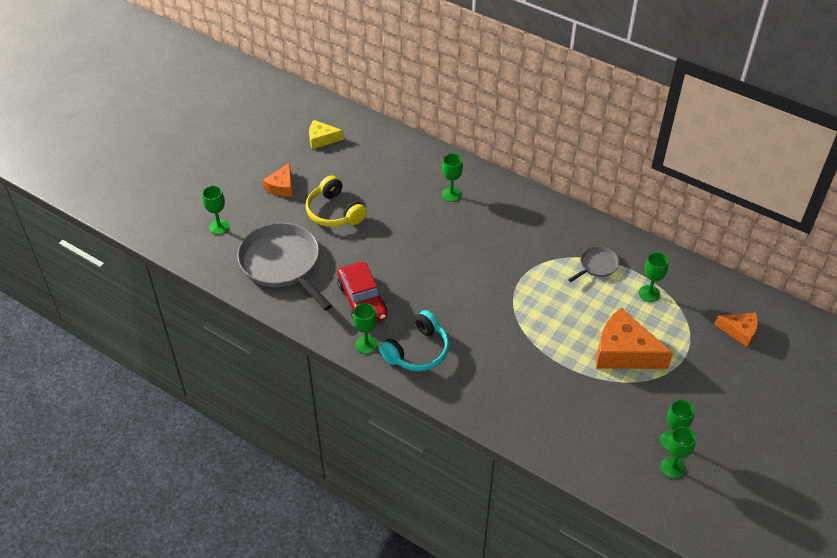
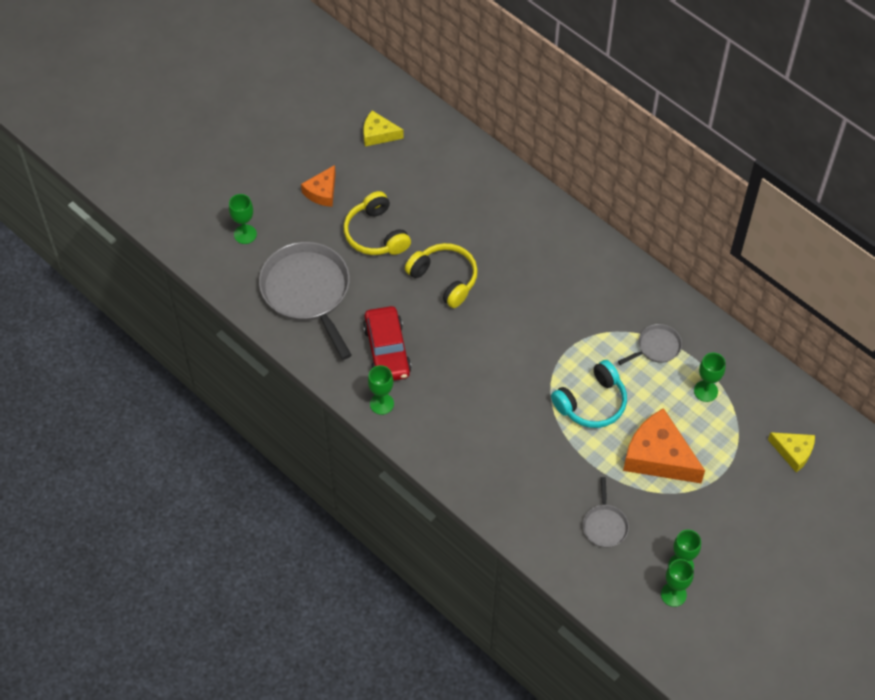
camera: 10 degrees right, 10 degrees up
turquoise headphones [379,310,449,371] -> turquoise headphones moved to [551,360,627,428]
green goblet [442,153,463,202] -> none
orange cheese [714,312,758,348] -> yellow cheese [768,432,815,472]
none -> yellow headphones [405,243,478,308]
none -> grey pan [583,477,629,548]

